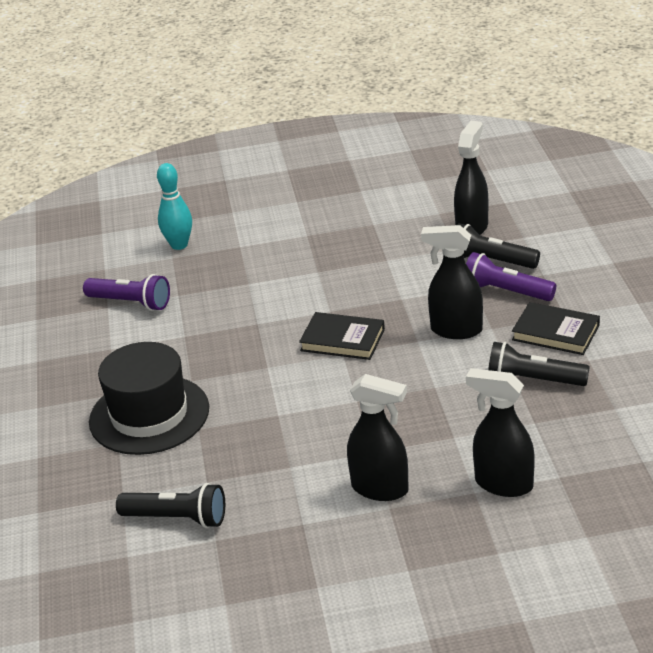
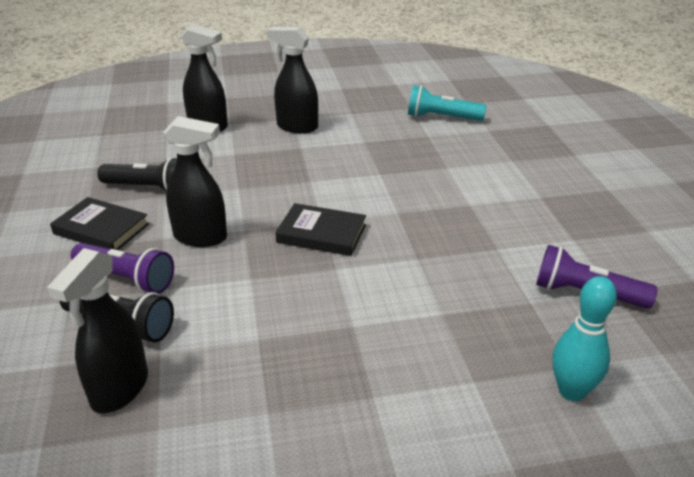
camera: 175 degrees right, 0 degrees up
black hat [89,342,209,455] -> none
black flashlight [116,483,225,528] -> turquoise flashlight [408,85,486,121]

